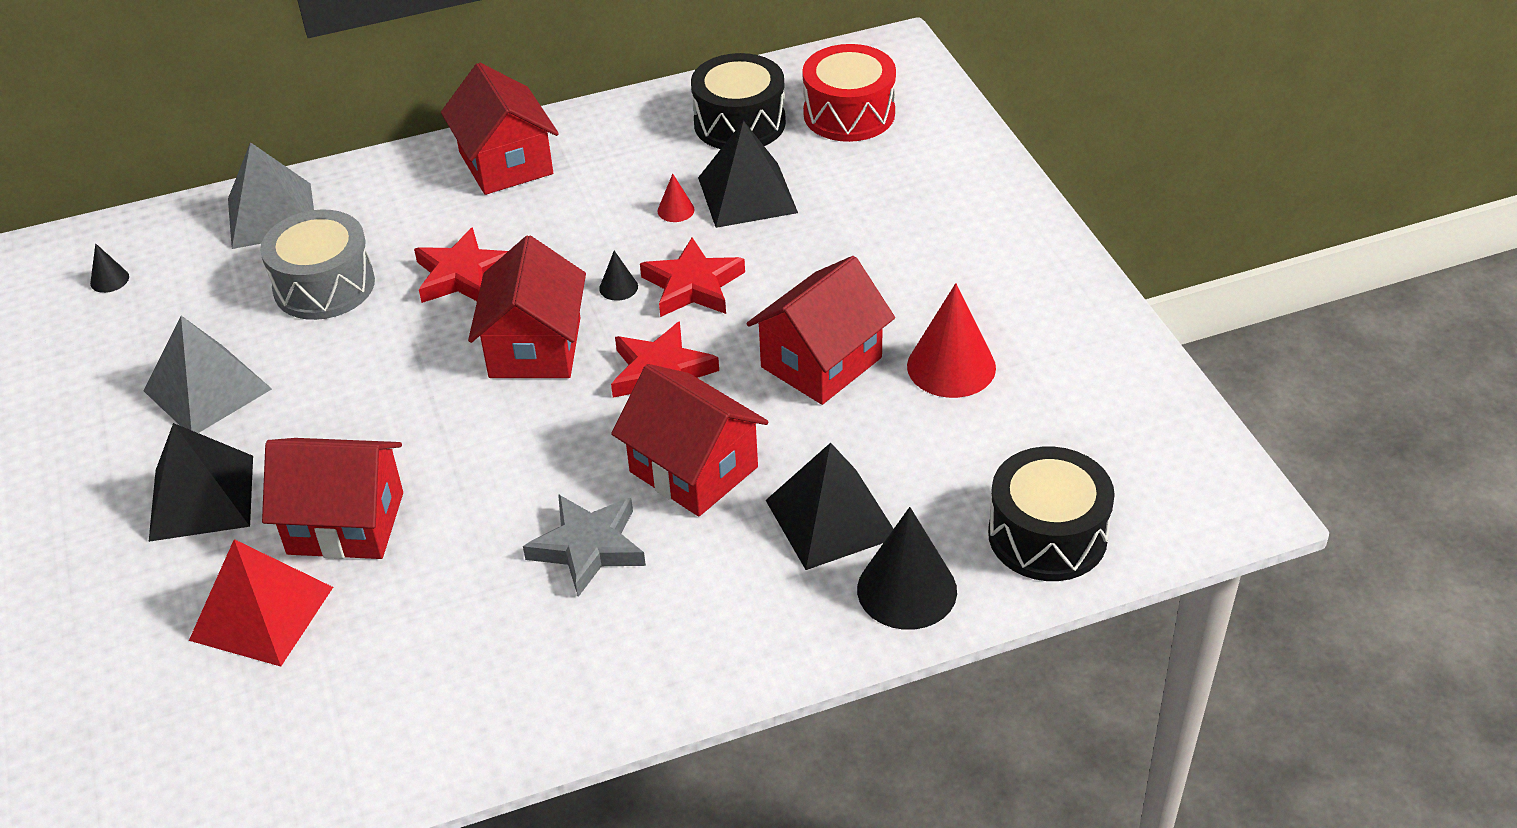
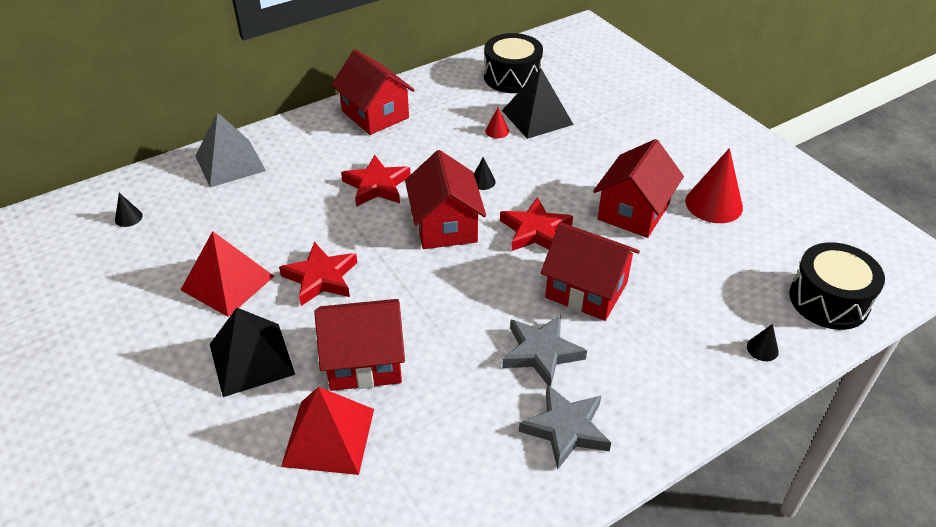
camera: 15 degrees left, 0 degrees up
grey pyramid [144,316,272,433] -> red pyramid [181,231,274,317]
grey drum [260,210,375,320] -> none
red star [640,238,745,317] -> red star moved to [279,242,357,306]
black pyramid [766,443,894,570] -> none
red drum [802,44,896,142] -> none
black cone [857,507,957,630] -> black cone [747,324,779,361], size x0.46
none -> grey star [519,384,611,470]

